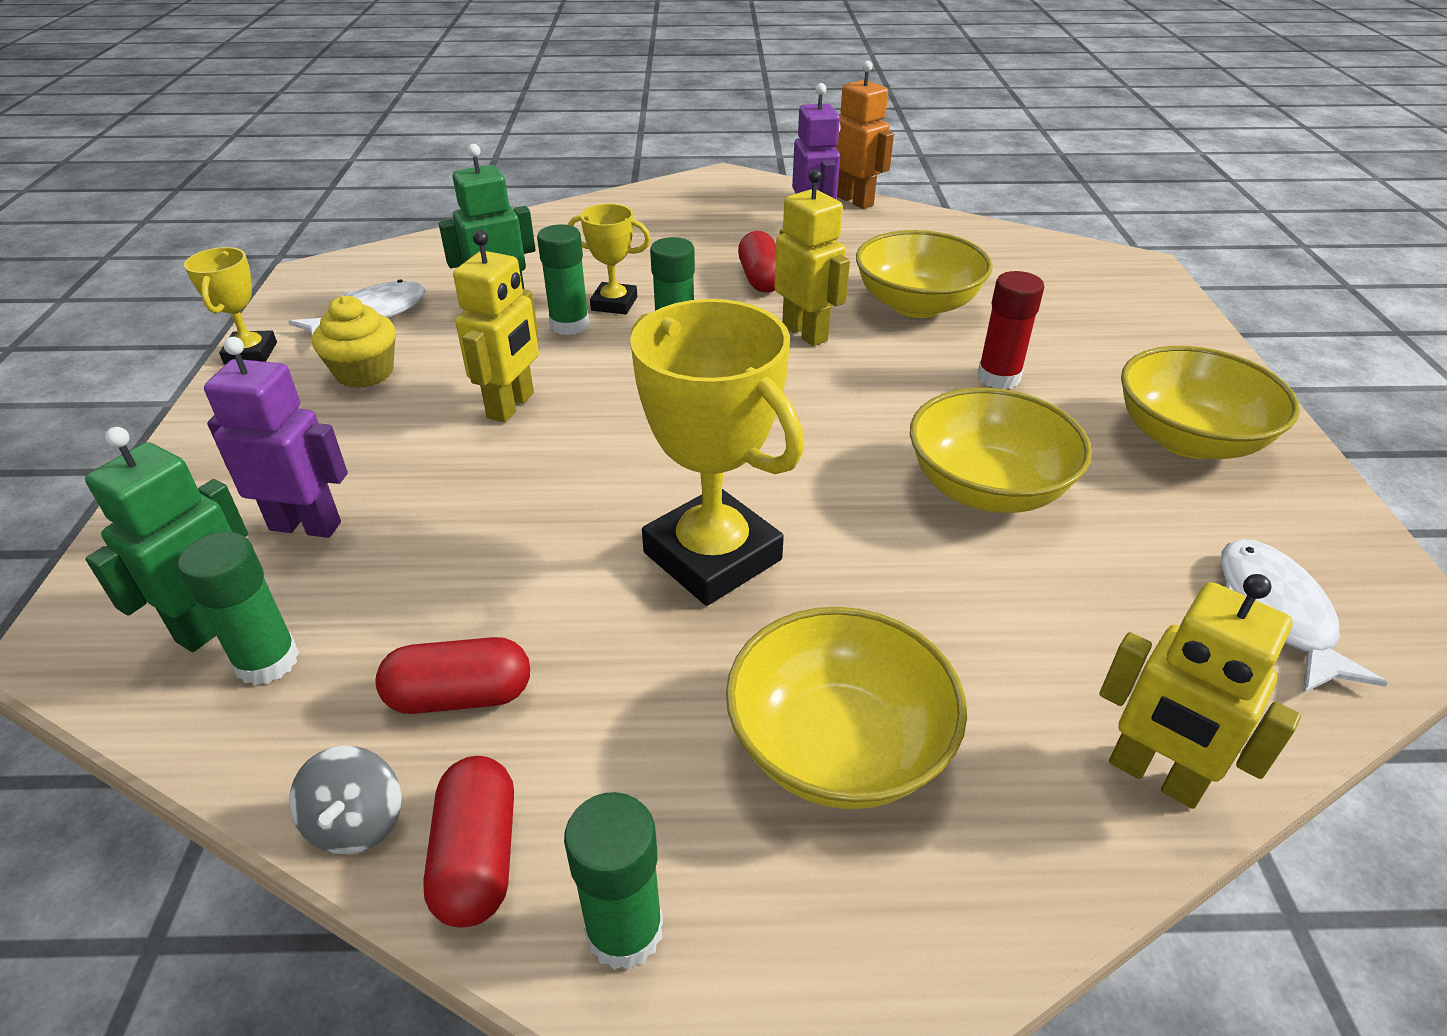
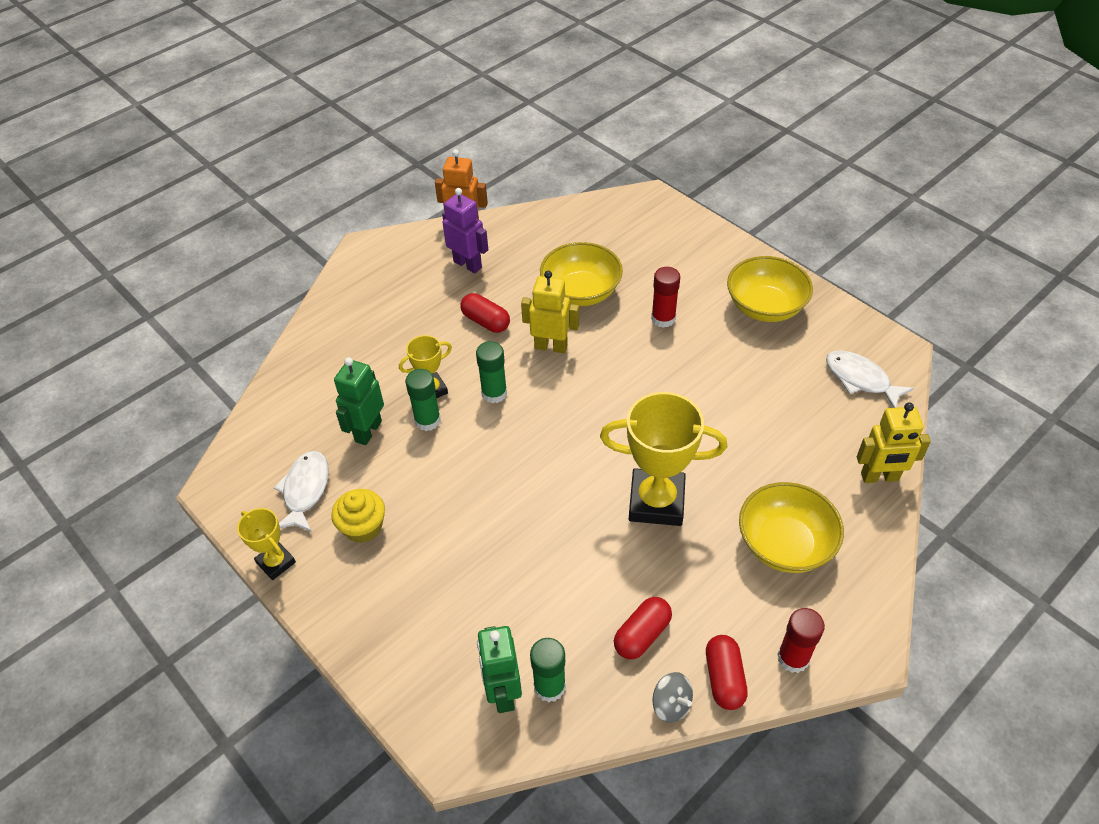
camera: 40 degrees left, 10 degrees up
purple robot [204,337,348,538] -> none
red capsule [423,756,514,928] -> red capsule turned 45 degrees clockwise [706,635,748,710]
yellow robot [453,230,539,422] -> none
green glue stick [564,792,663,970] -> red glue stick [777,608,825,673]
yellow bowl [910,388,1092,513] -> none

